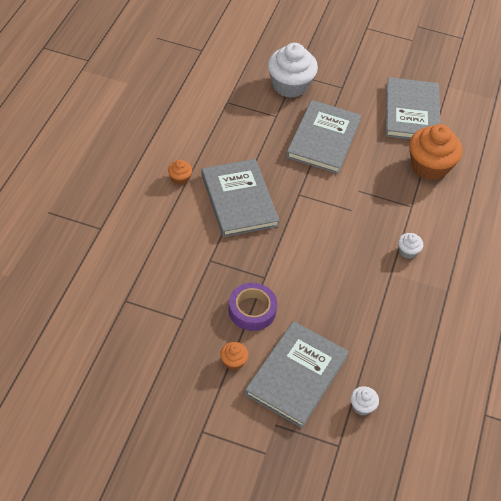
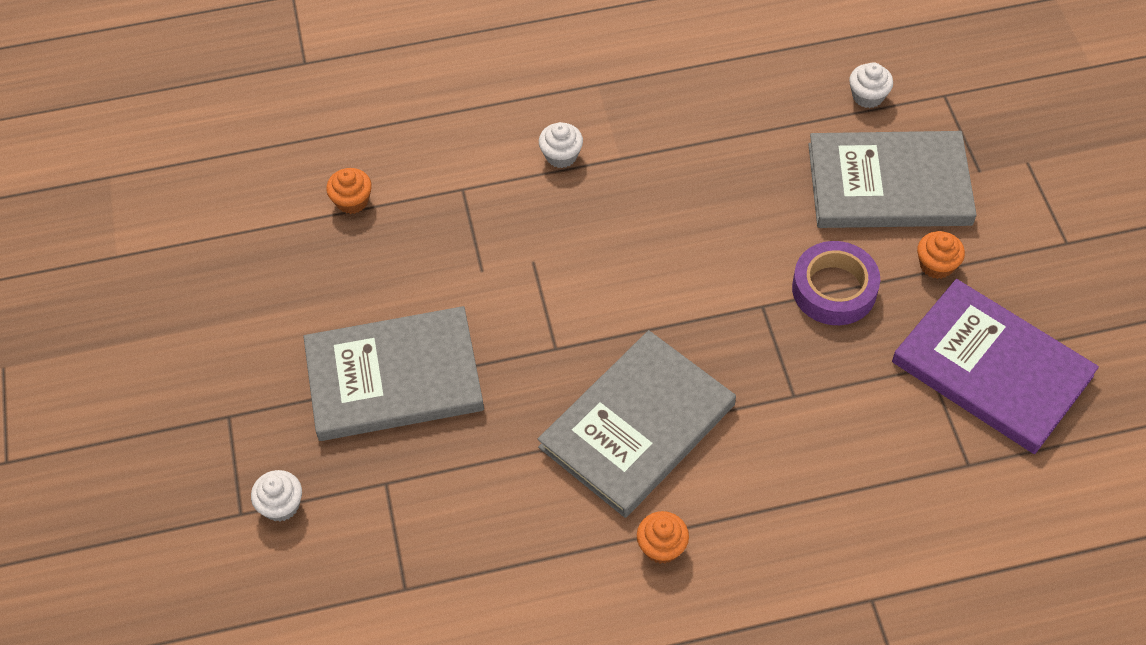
camera: 115 degrees left, 5 degrees up
white cupcake [268,43,318,98] -> white cupcake [251,470,302,522], size x0.45
grey book [386,77,440,139] -> none
orange cupcake [409,124,463,180] -> orange cupcake [326,168,372,214], size x0.45
none -> purple book [892,279,1099,454]

